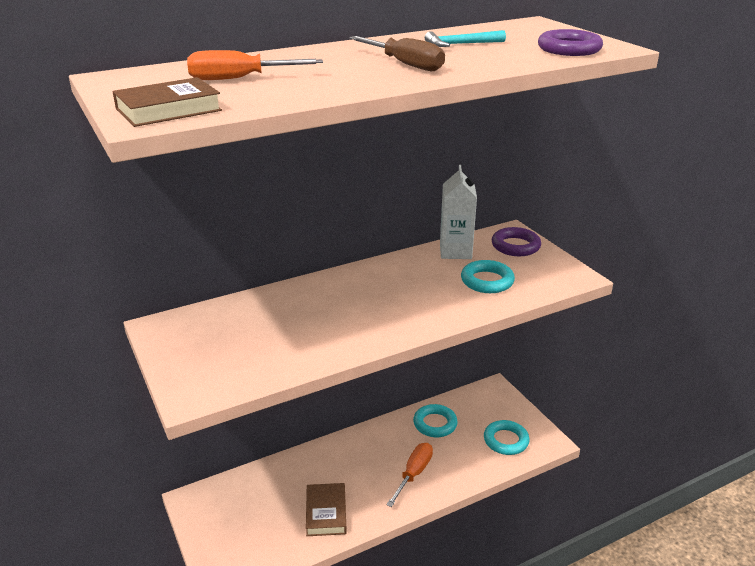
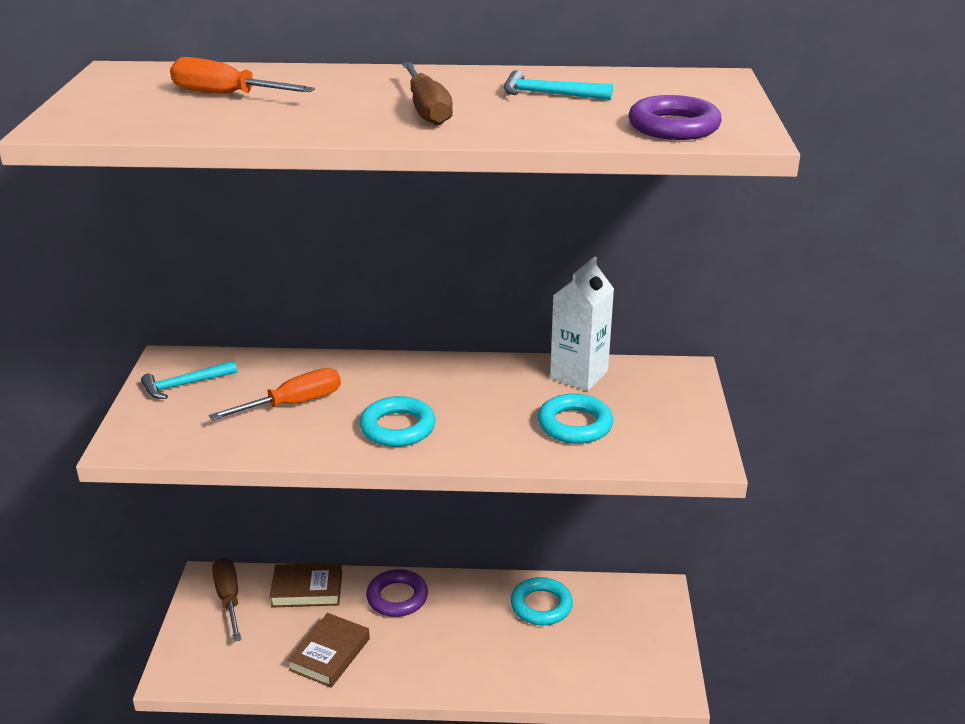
camera: 30 degrees right, 0 degrees up
brown book [112,77,222,127] -> brown book moved to [270,563,342,608]
orange screwdriver [386,443,433,507] -> orange screwdriver moved to [209,368,341,420]
turquoise ring [484,420,530,455] -> turquoise ring moved to [360,396,436,447]
purple ring [492,227,541,256] -> purple ring moved to [366,569,428,617]
none -> turquoise hammer [141,361,237,399]
none -> brown screwdriver [212,558,242,642]

